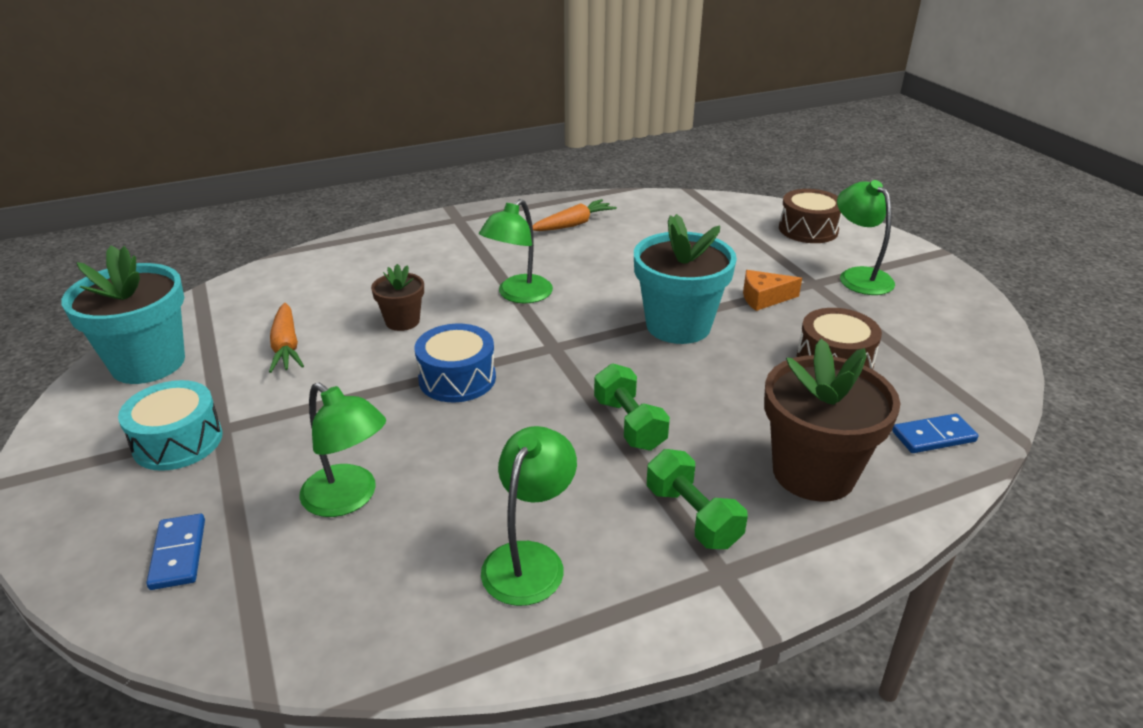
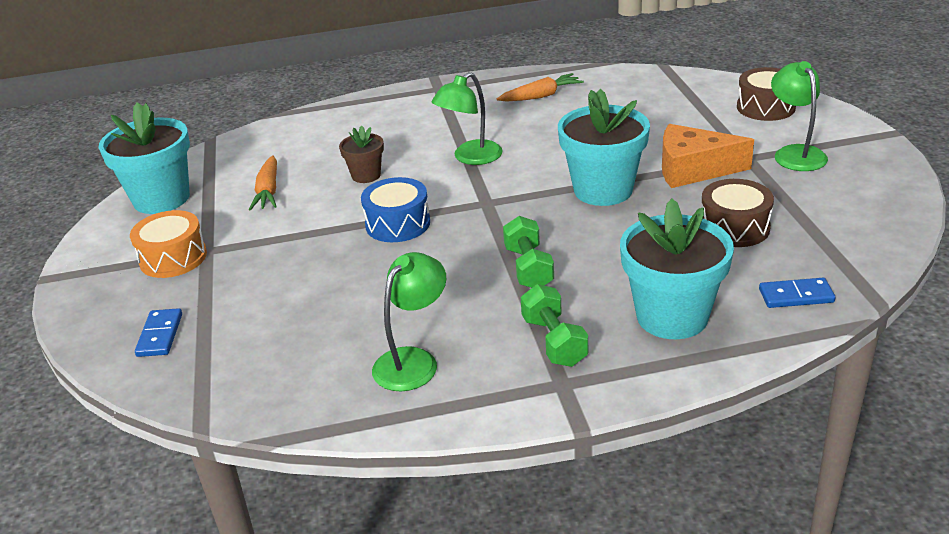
camera: 15 degrees right, 0 degrees up
turquoise drum [118,380,222,471] -> orange drum [130,210,207,278]
green lamp [299,383,386,517] -> none
orange cheese [743,270,802,311] -> orange cheese [662,124,754,188], size x1.69
brown flower pot [764,339,900,502] -> turquoise flower pot [620,199,734,339]

